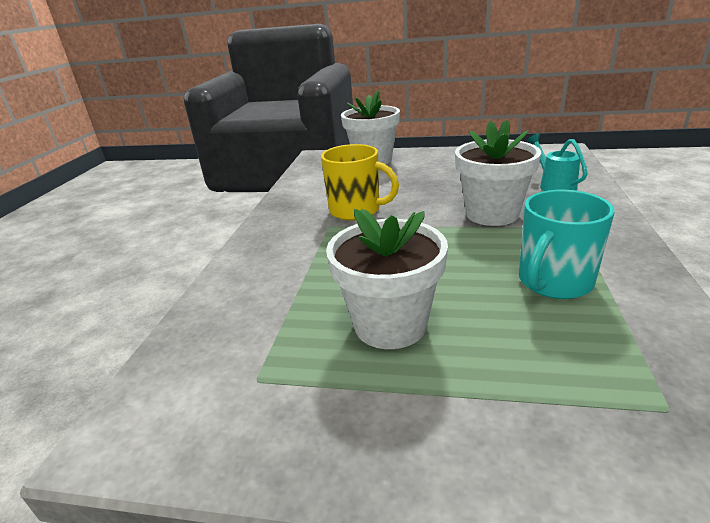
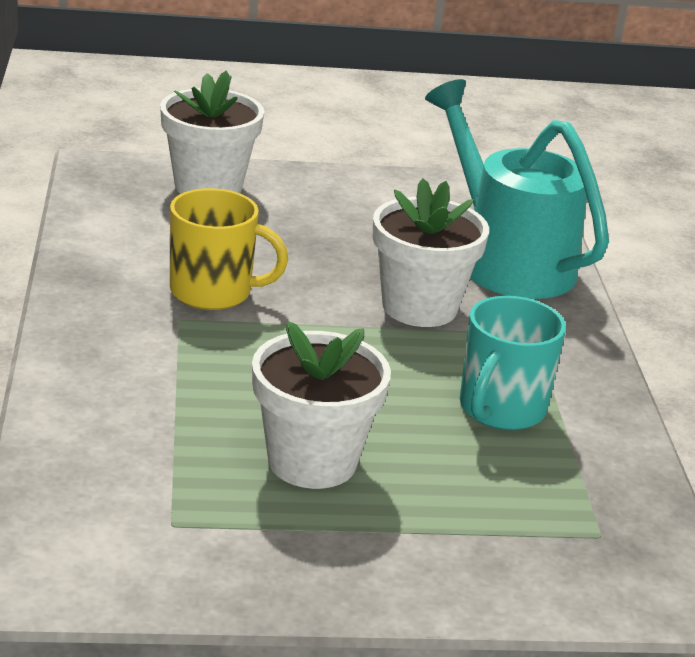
camera: 20 degrees left, 0 degrees up
turquoise watering can [527,134,588,191] -> turquoise watering can [425,79,609,299], size x2.21

